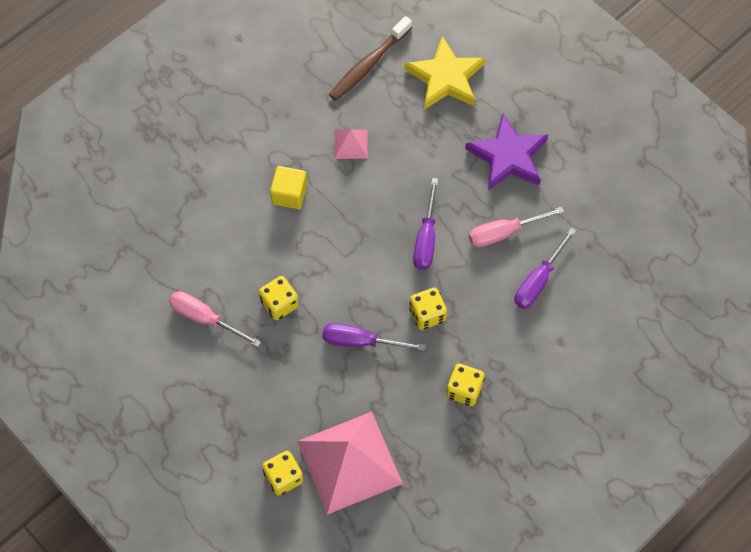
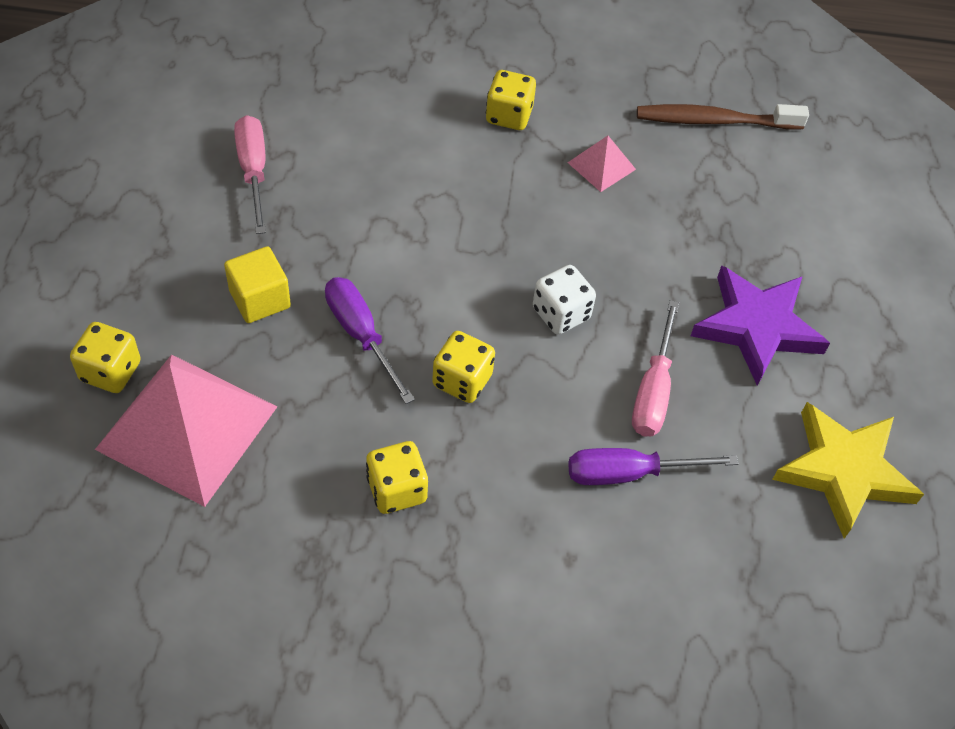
camera: 45 degrees right, 10 degrees down
yellow dice [259,276,299,320] -> yellow dice moved to [486,70,536,130]
yellow cube [270,166,307,209] -> yellow cube moved to [224,246,291,323]
yellow star [404,36,486,110] -> yellow star moved to [772,402,924,539]
purple screwdriver [413,178,438,270] -> white dice [533,265,596,334]
pink screwdriver [469,207,564,247] -> pink screwdriver turned 105 degrees counterclockwise [632,300,679,437]

